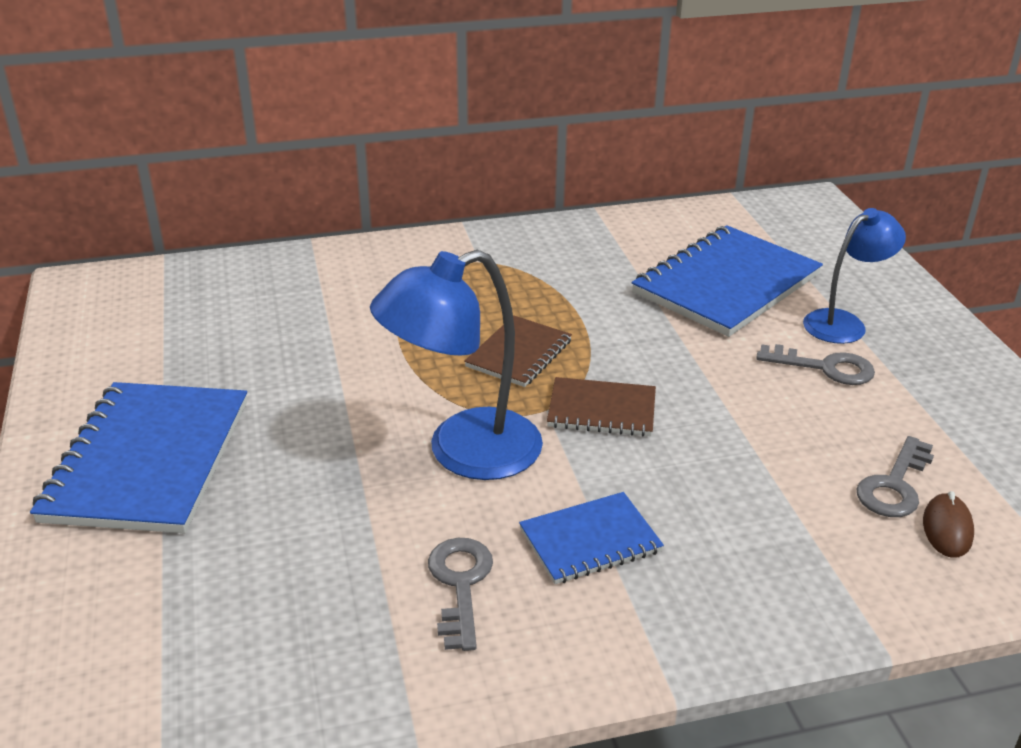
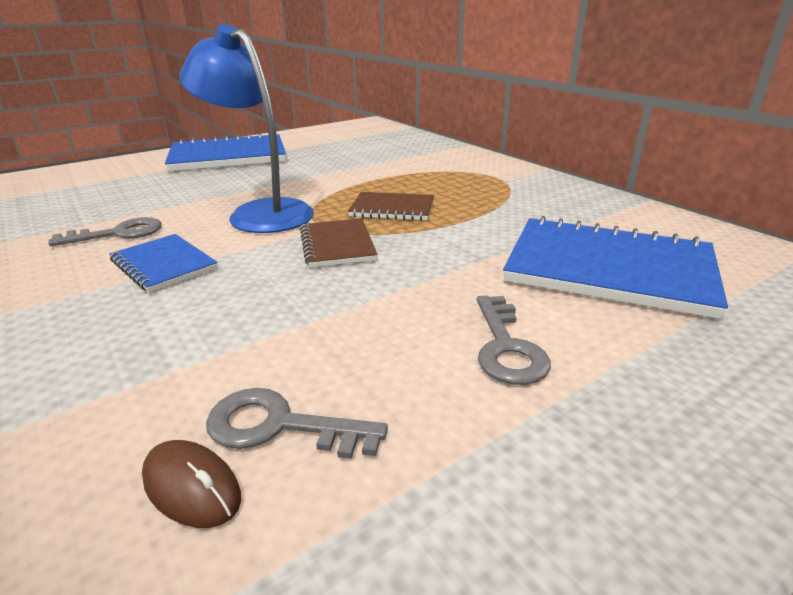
camera: 70 degrees right, 5 degrees down
blue lamp [803,208,906,344] -> none
brown mouse [923,491,974,558] -> brown mouse turned 45 degrees clockwise [142,440,241,528]

